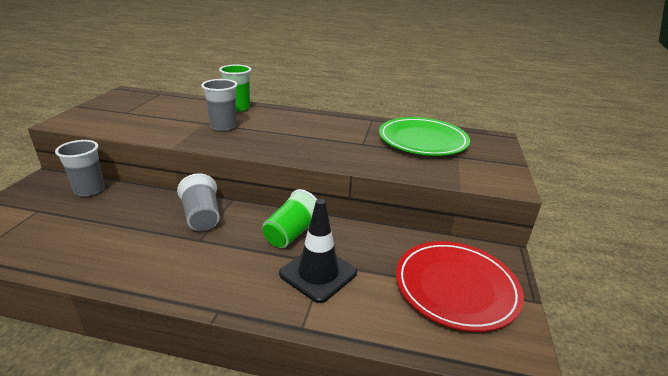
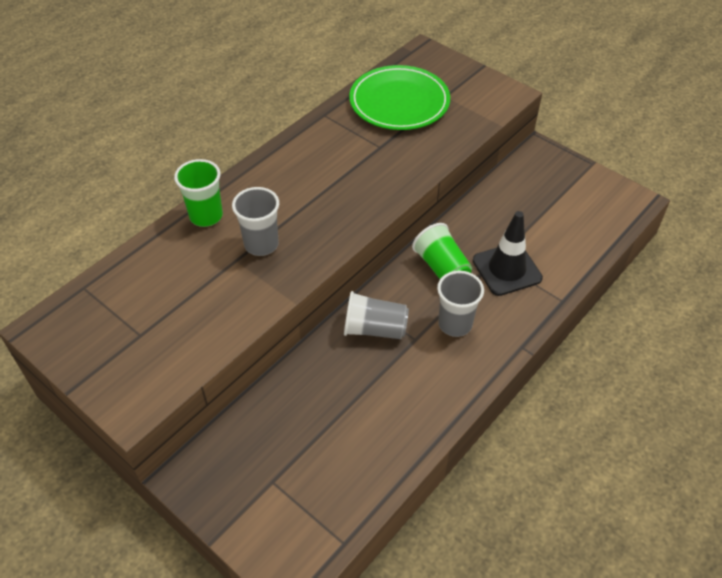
camera: 60 degrees left, 20 degrees up
grey cup [55,140,105,196] -> grey cup moved to [437,271,484,337]
red plate [396,241,524,332] -> none

